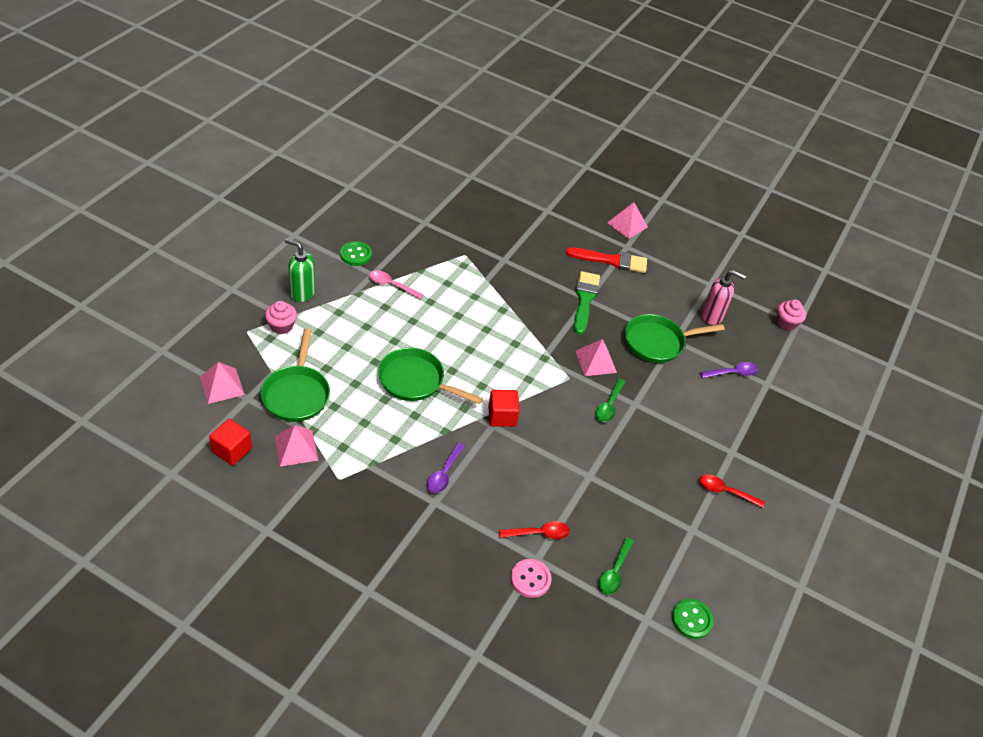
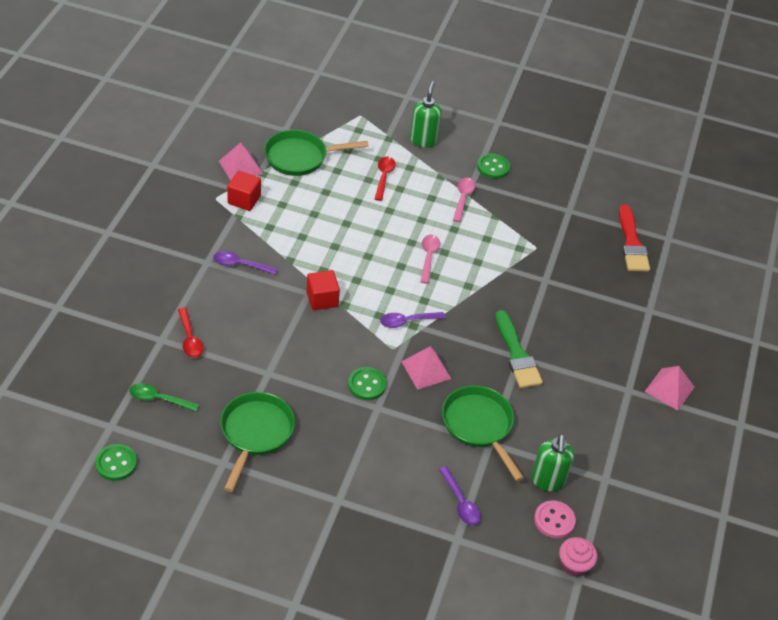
camera: 80 degrees right, 0 degrees up
pink pyramid [200,362,245,404] -> none
red cube [209,419,252,466] -> red cube moved to [227,171,261,211]
pink cupcake [265,301,297,334] -> none
green pan [378,347,483,404] -> green pan moved to [220,392,295,492]
pink button [511,559,552,598] -> pink button moved to [534,500,576,538]
red brush [566,247,647,273] -> red brush moved to [619,204,650,271]
green brush [574,271,600,335] -> green brush turned 75 degrees clockwise [495,310,543,388]
green spoon [596,379,625,422] -> green button [348,367,386,400]
red spoon [700,475,765,508] -> red spoon moved to [375,157,396,201]
pink soap dispenser [702,270,746,325] -> green soap dispenser [531,434,574,491]
none -> purple spoon [380,312,445,328]
none -> pink spoon [420,235,440,284]

